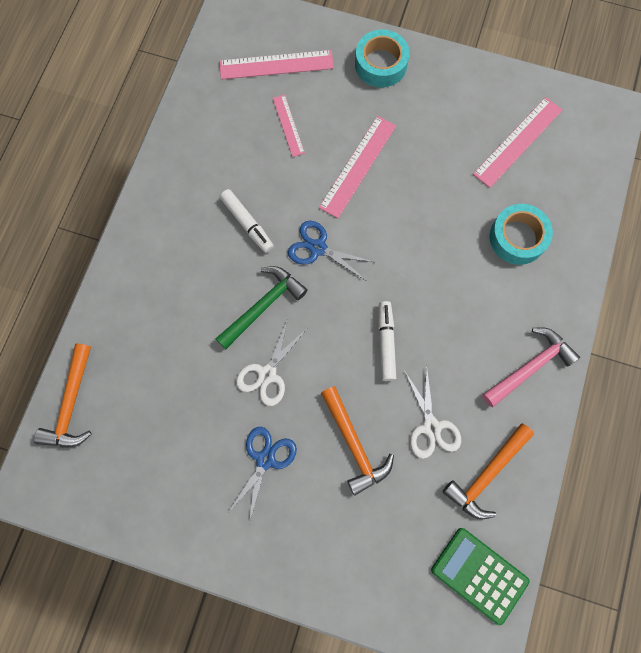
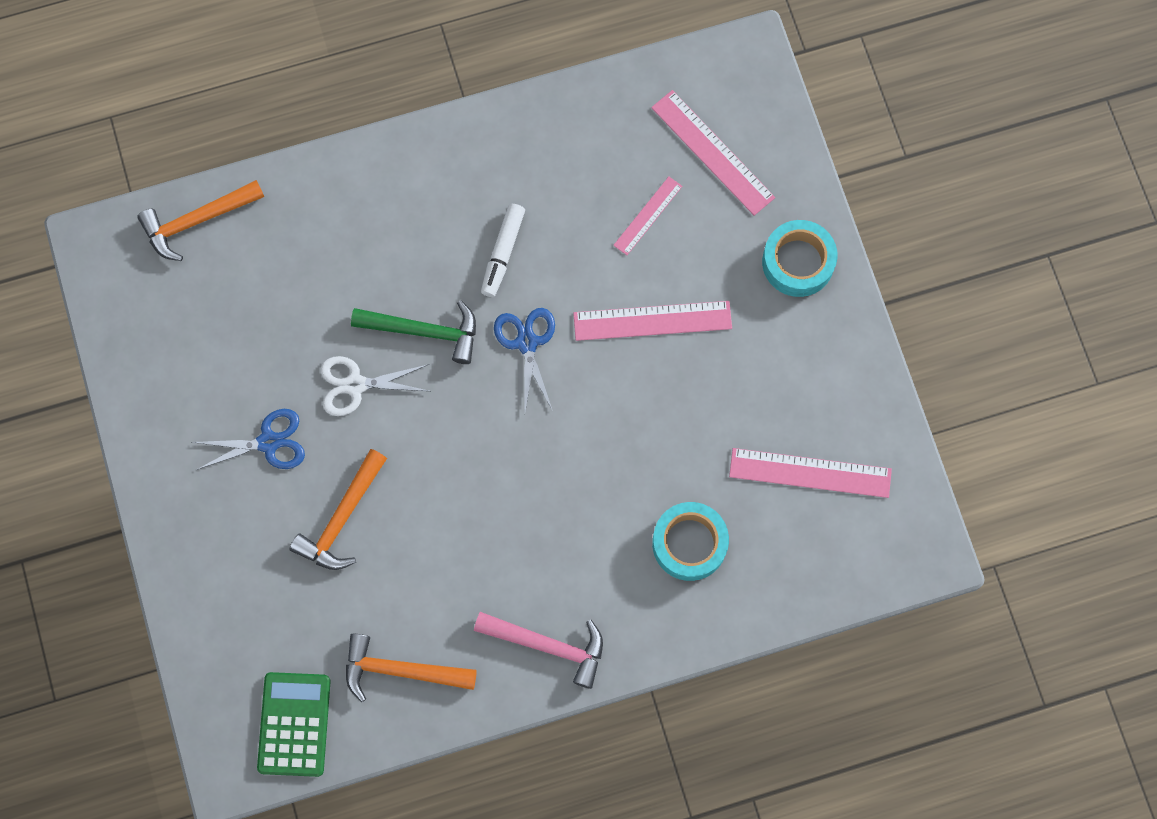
camera: 55 degrees right, 0 degrees up
white marker [378,301,396,381] -> none
white scissors [404,365,461,459] -> none

